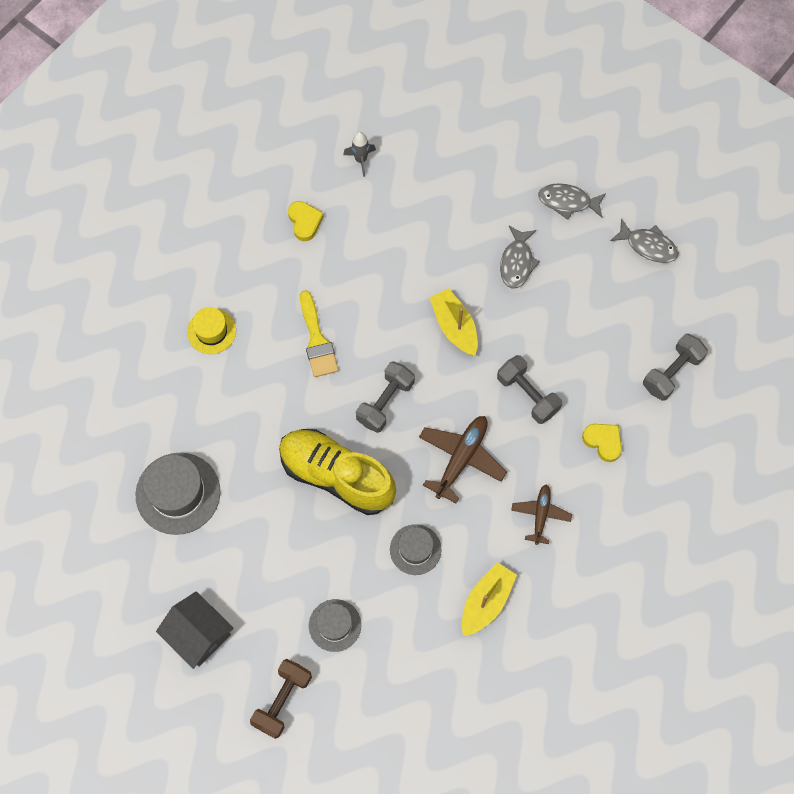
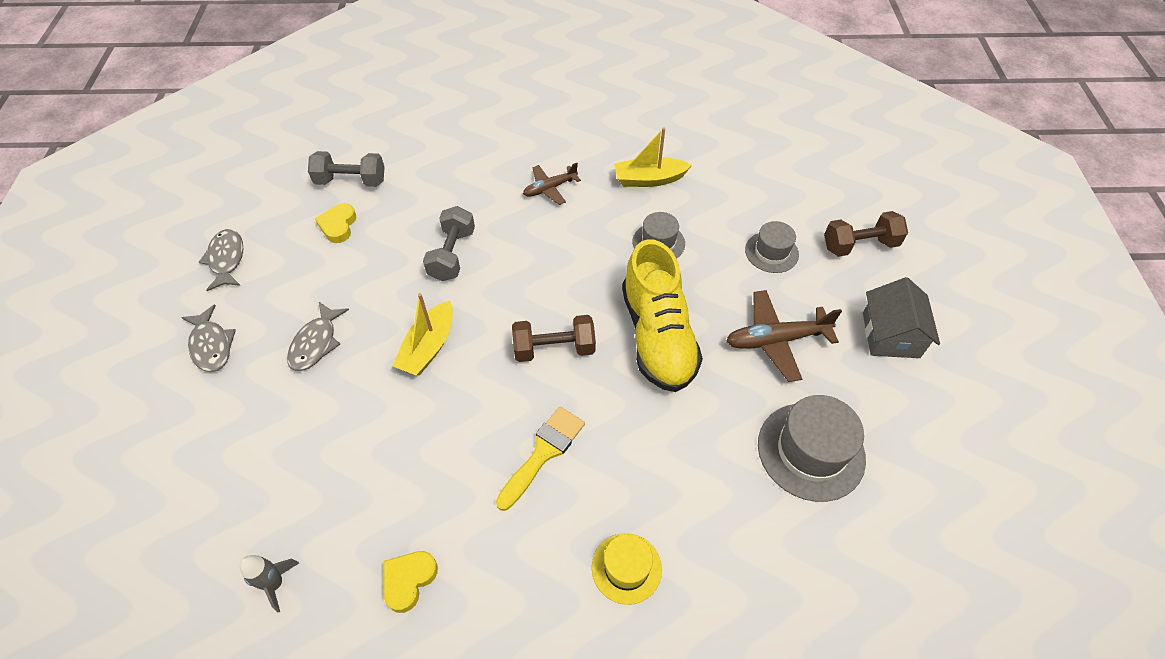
camera: 130 degrees left, 15 degrees down
grey dumbbell [356,361,415,433] -> brown dumbbell [512,315,596,362]
brown plane [419,416,507,503] -> brown plane moved to [726,290,842,382]
grey fish [500,226,540,288] -> grey fish turned 135 degrees clockwise [287,302,349,371]
yellow heart [582,424,622,462] -> yellow heart moved to [315,203,356,243]

